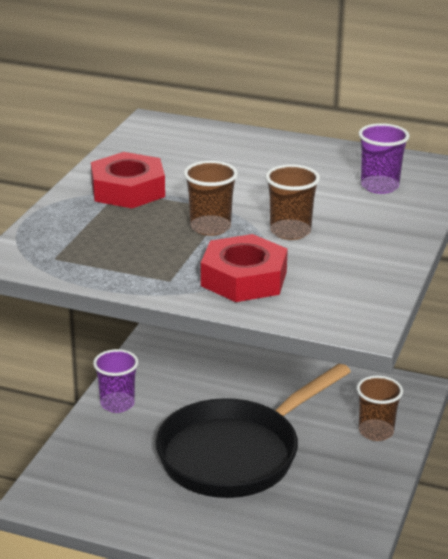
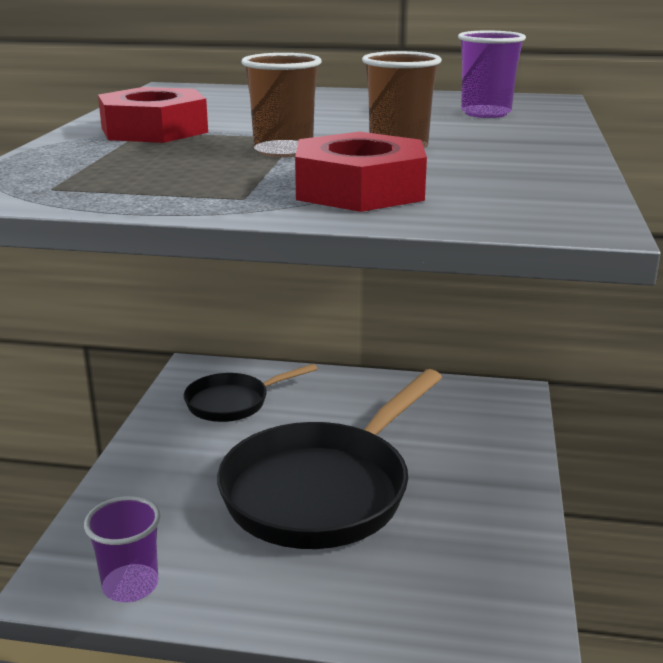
camera: 10 degrees left, 5 degrees down
purple cup [93,349,138,413] -> purple cup moved to [84,496,161,602]
brown cup [356,376,403,441] -> none
none -> black pan [184,364,317,422]

